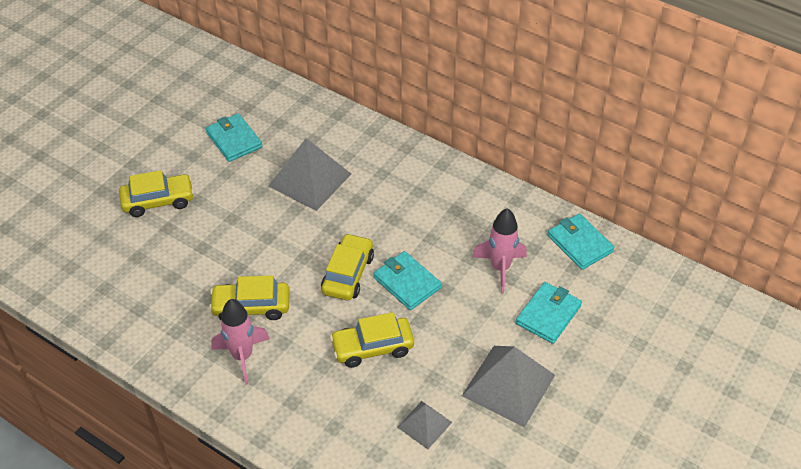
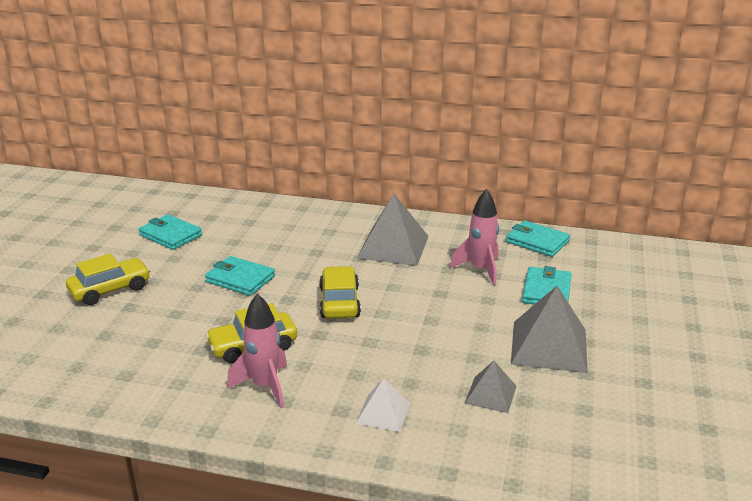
camera: 20 degrees left, 20 degrees down
grey pyramid [269,138,351,211] -> grey pyramid moved to [357,194,428,266]
yellow car [330,312,414,368] -> none
turquoise wallet [373,251,442,310] -> turquoise wallet moved to [205,256,275,296]
none -> white pyramid [356,378,410,432]

